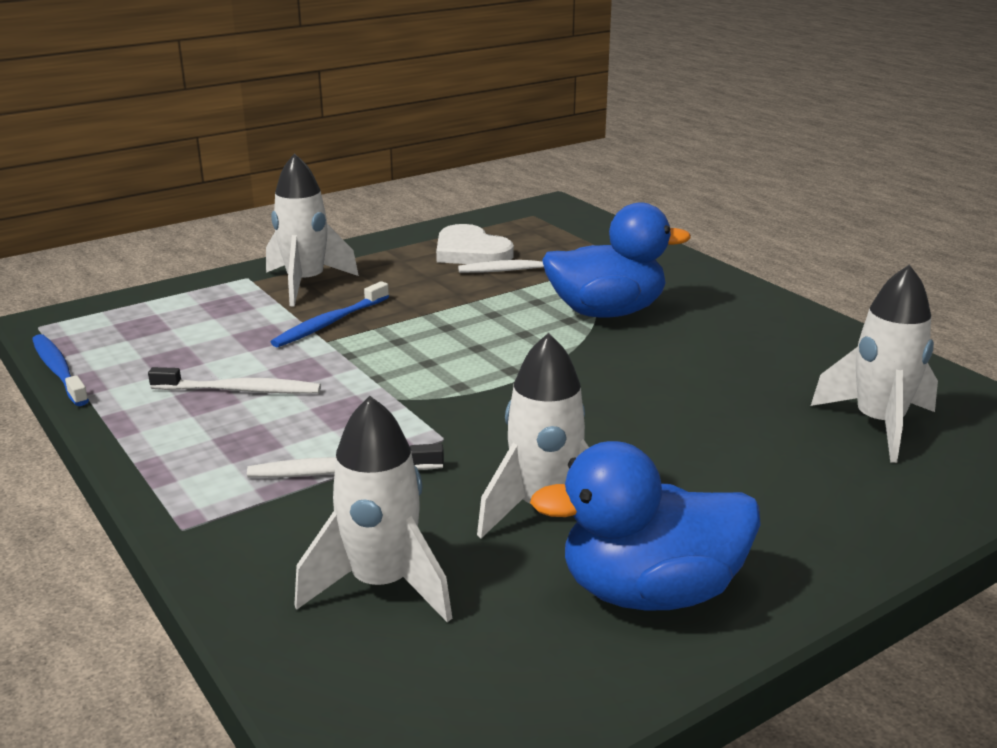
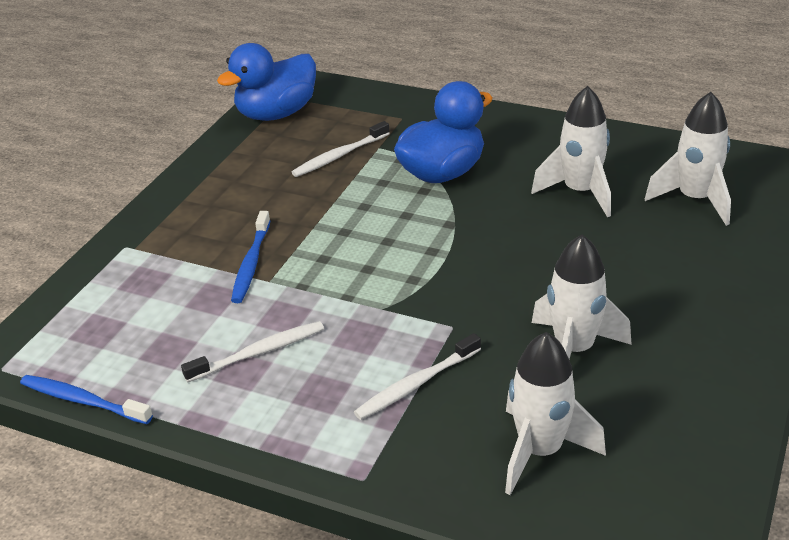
camera: 30 degrees left, 10 degrees up
white rocket [266,153,359,307] -> white rocket moved to [531,86,611,217]
white heart [436,224,514,264] -> none
blue duck [530,441,761,611] -> blue duck moved to [217,43,316,121]

